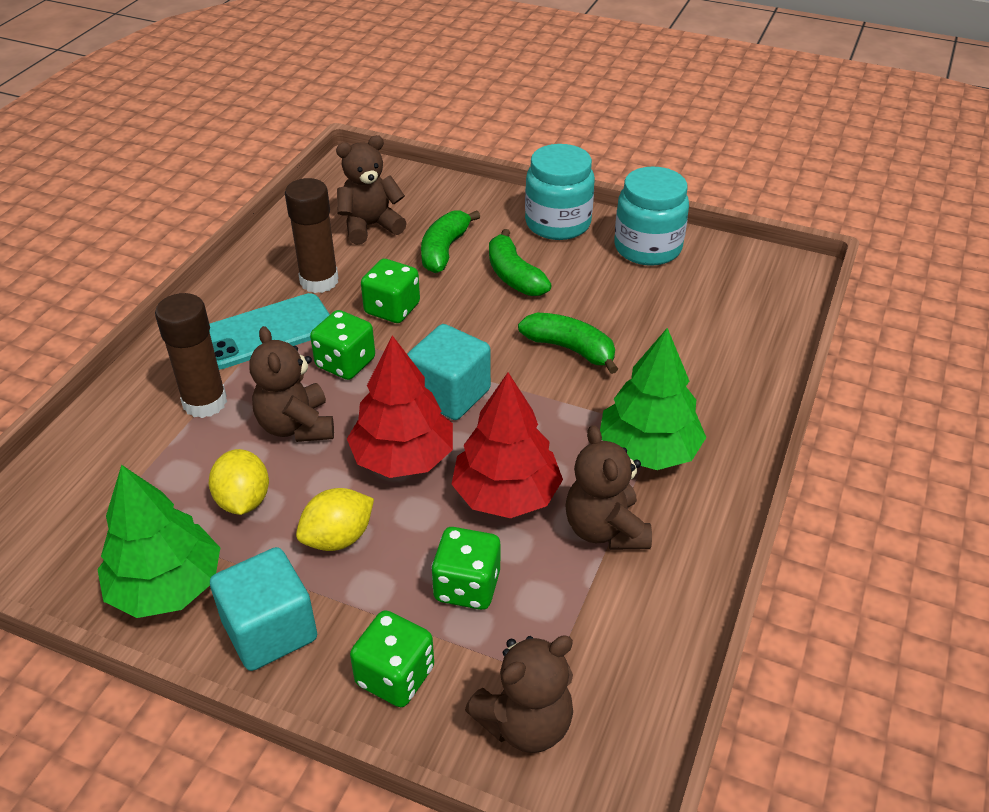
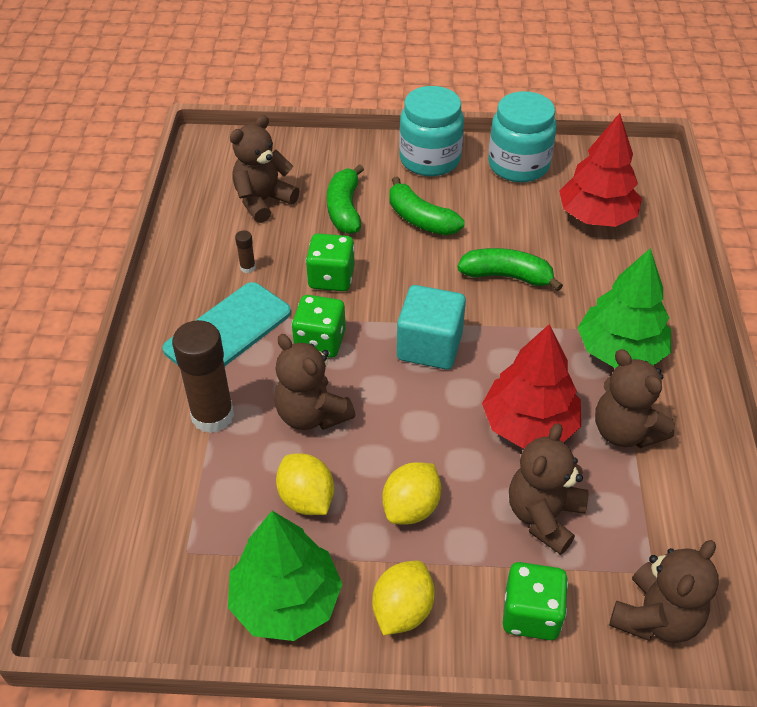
camera: 20 degrees left, 5 degrees up
turquoise cube [210,547,317,671] -> yellow lemon [372,561,435,636]
brown glue stick [285,178,338,293] -> brown glue stick [235,230,256,273], size x0.42
red tree [347,335,453,478] -> red tree moved to [559,113,642,227]
green dice [431,527,500,610] -> brown teddy bear [509,423,589,555]

